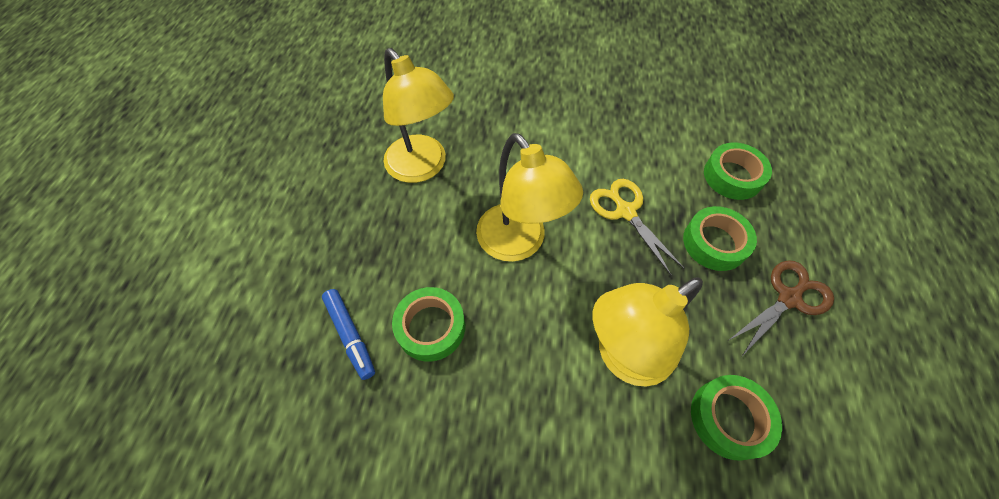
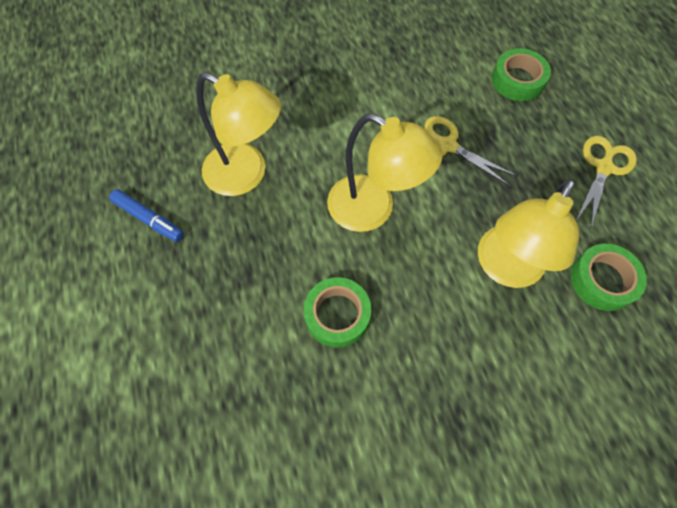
camera: 25 degrees left, 5 degrees up
blue marker [322,289,375,380] -> blue marker moved to [109,189,184,242]
green tape [683,206,757,271] -> none
brown scissors [728,260,834,356] -> yellow scissors [576,136,637,228]

